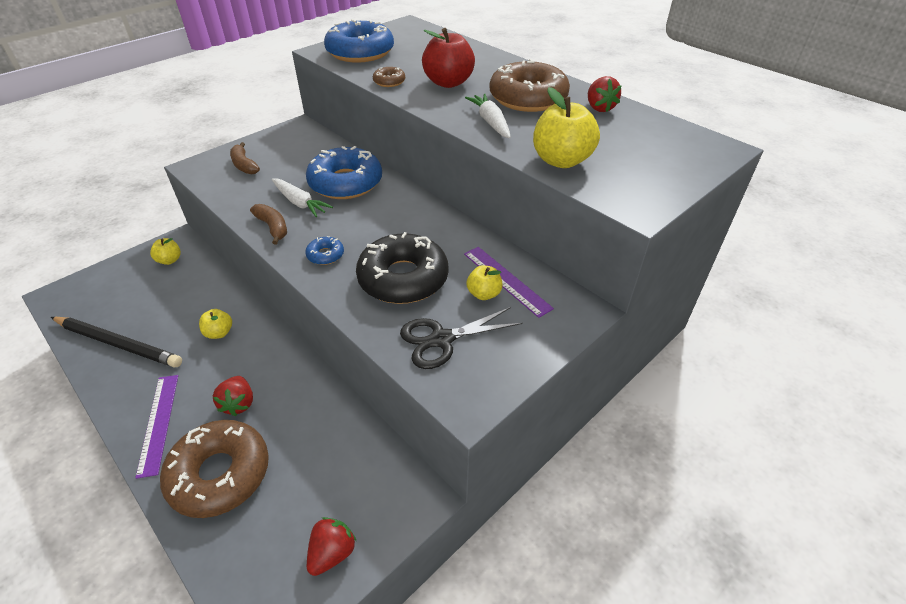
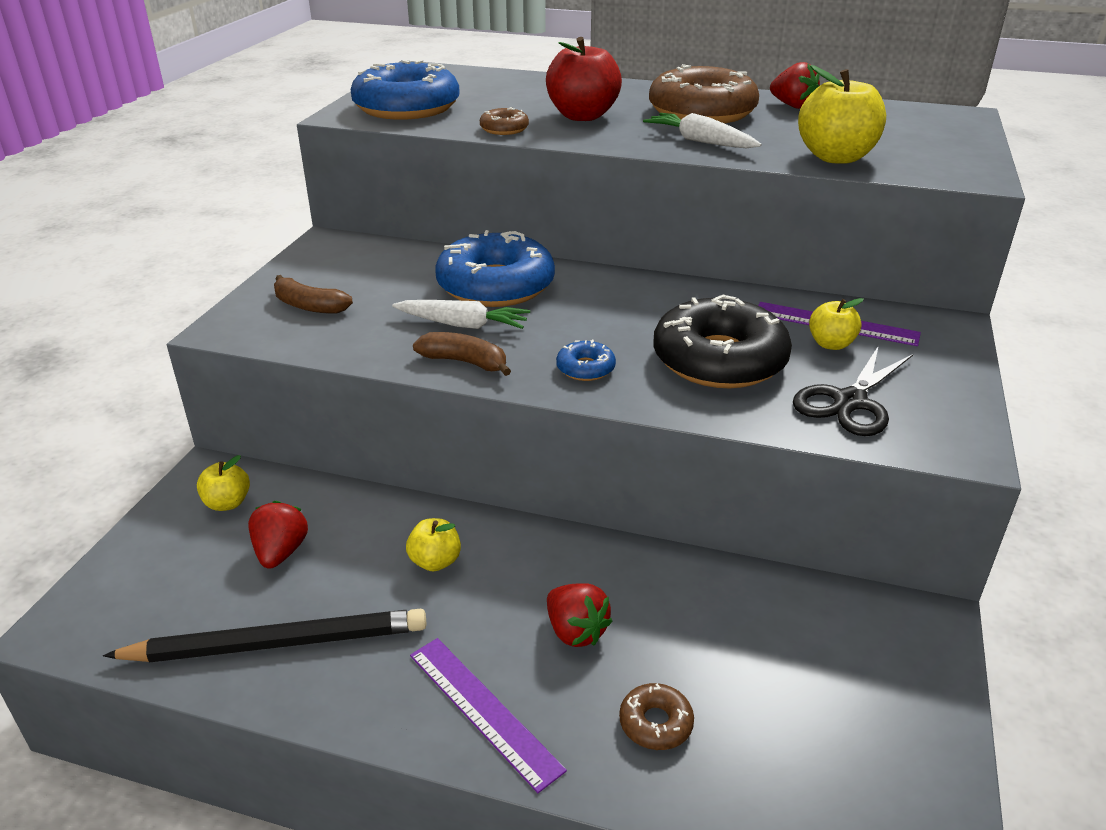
camera: 30 degrees left, 10 degrees down
brown donut [160,420,269,518] -> brown donut [619,683,694,750], size x0.43
red strawberry [307,517,356,576] -> red strawberry moved to [248,501,308,569]

